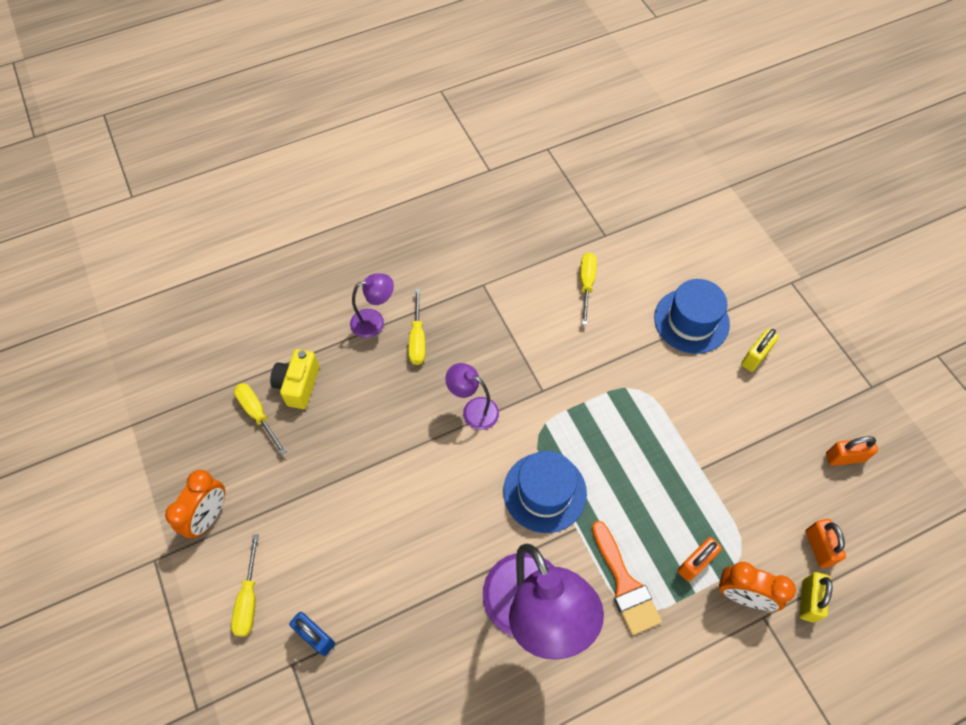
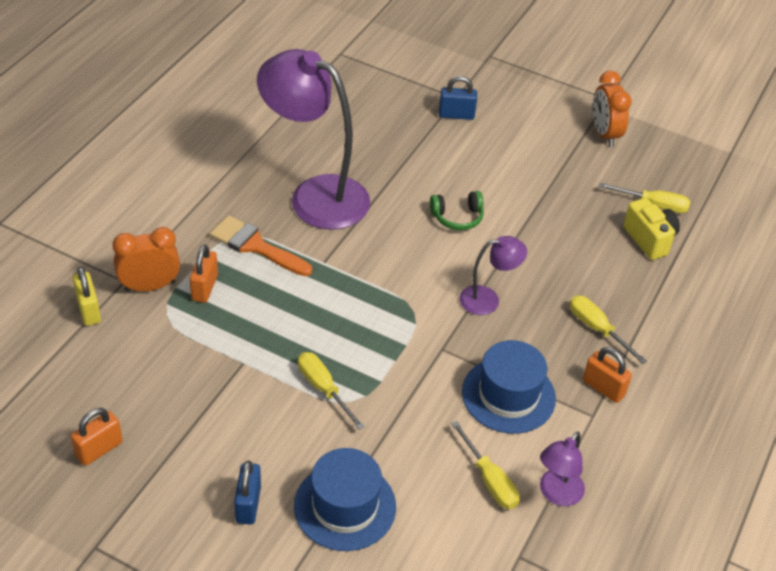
camera: 140 degrees right, 15 degrees down
yellow screwdriver [231,534,259,636] -> yellow screwdriver moved to [298,352,365,430]
purple lamp [350,273,394,338] -> purple lamp moved to [540,431,585,506]
blue hat [503,451,587,533] -> blue hat moved to [462,340,556,434]
yellow padlock [741,329,779,372] -> blue padlock [234,461,261,525]
orange padlock [805,519,846,568] -> orange padlock moved to [583,347,632,403]
none -> green headphones [430,191,484,230]

